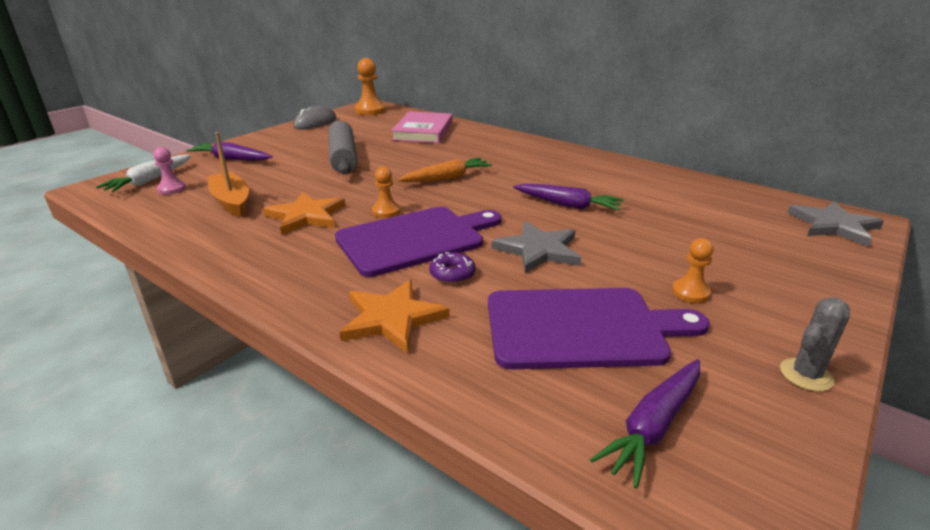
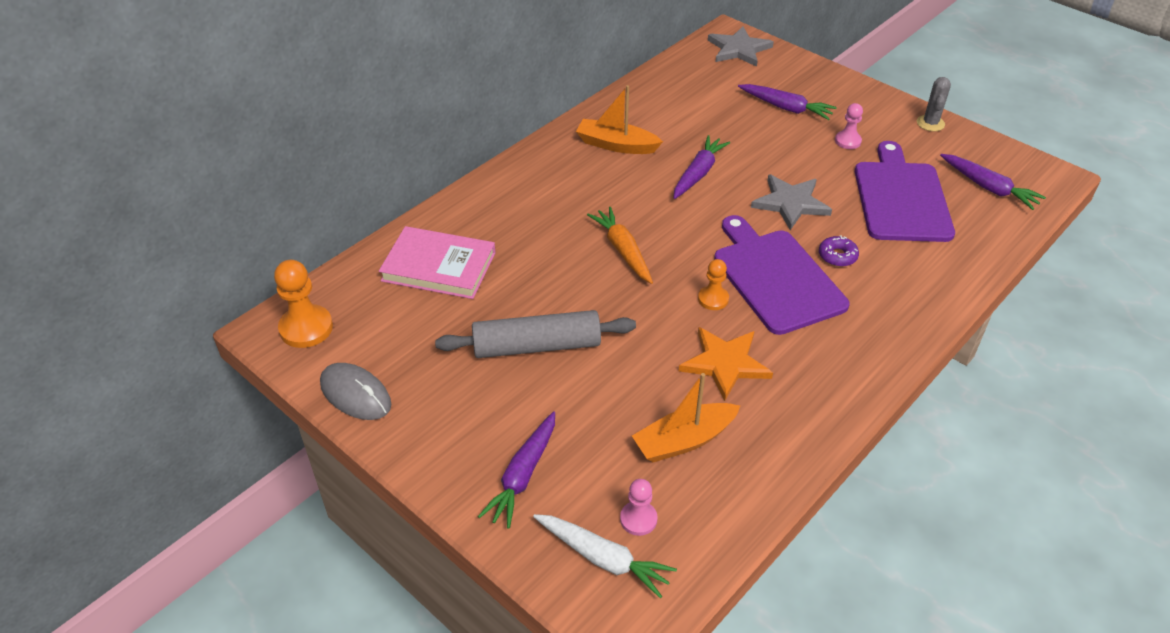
camera: 85 degrees left, 15 degrees up
orange star [339,280,450,354] -> none
orange pawn [672,238,714,303] -> pink pawn [835,103,863,149]
grey cactus [780,297,850,391] -> grey cactus turned 45 degrees clockwise [917,77,951,131]
none -> orange boat [576,85,663,154]
none -> purple carrot [738,84,837,120]

